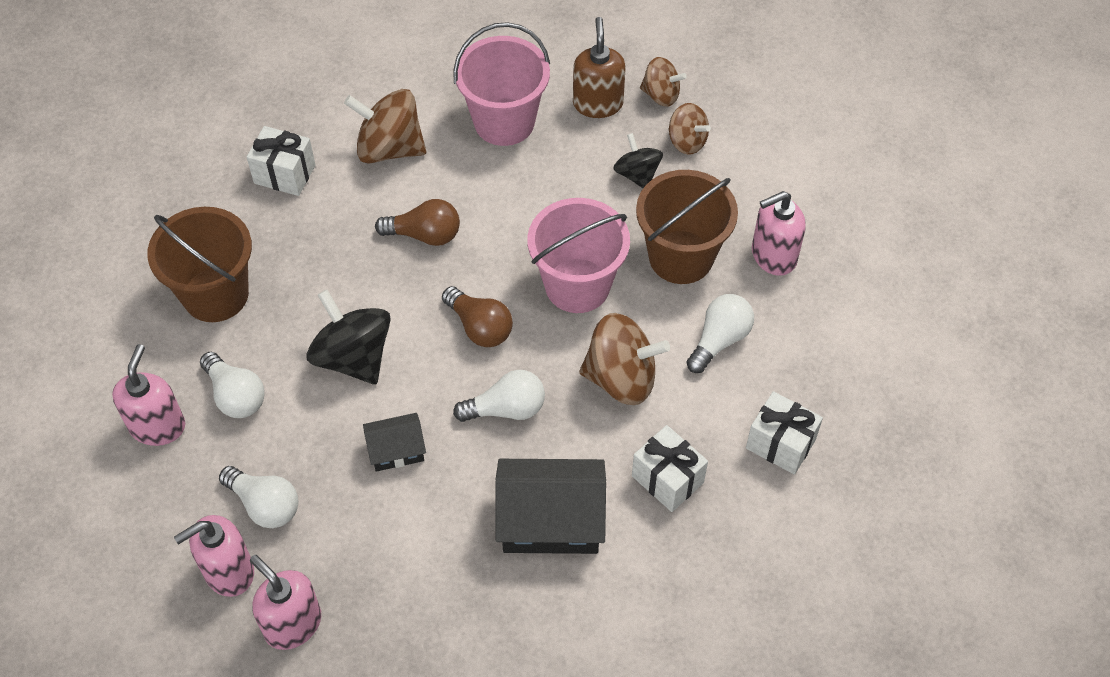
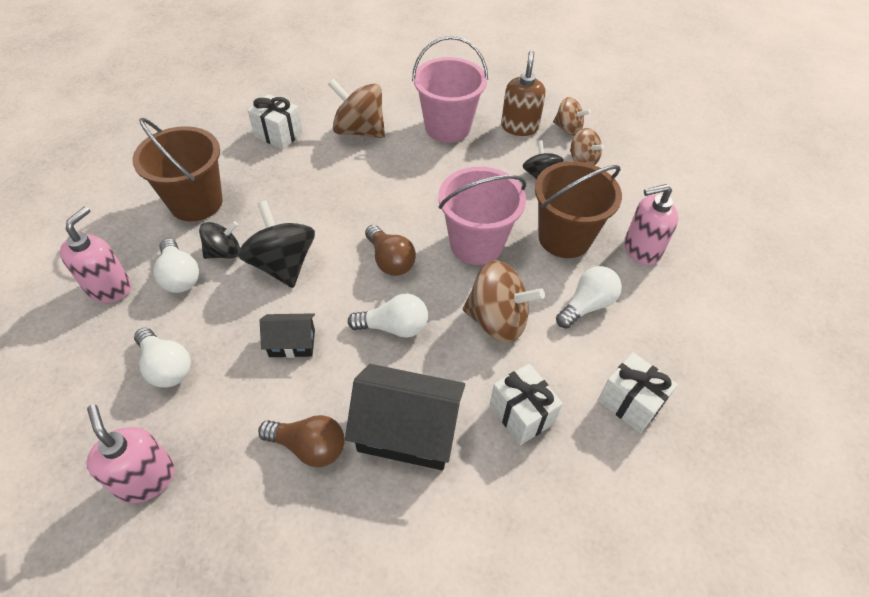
camera: 10 degrees right, 5 degrees down
pink soap dispenser [174,515,254,597] -> none
brown light bulb [375,199,460,246] -> brown light bulb moved to [258,415,345,467]
none -> black spinning top [199,221,240,259]

